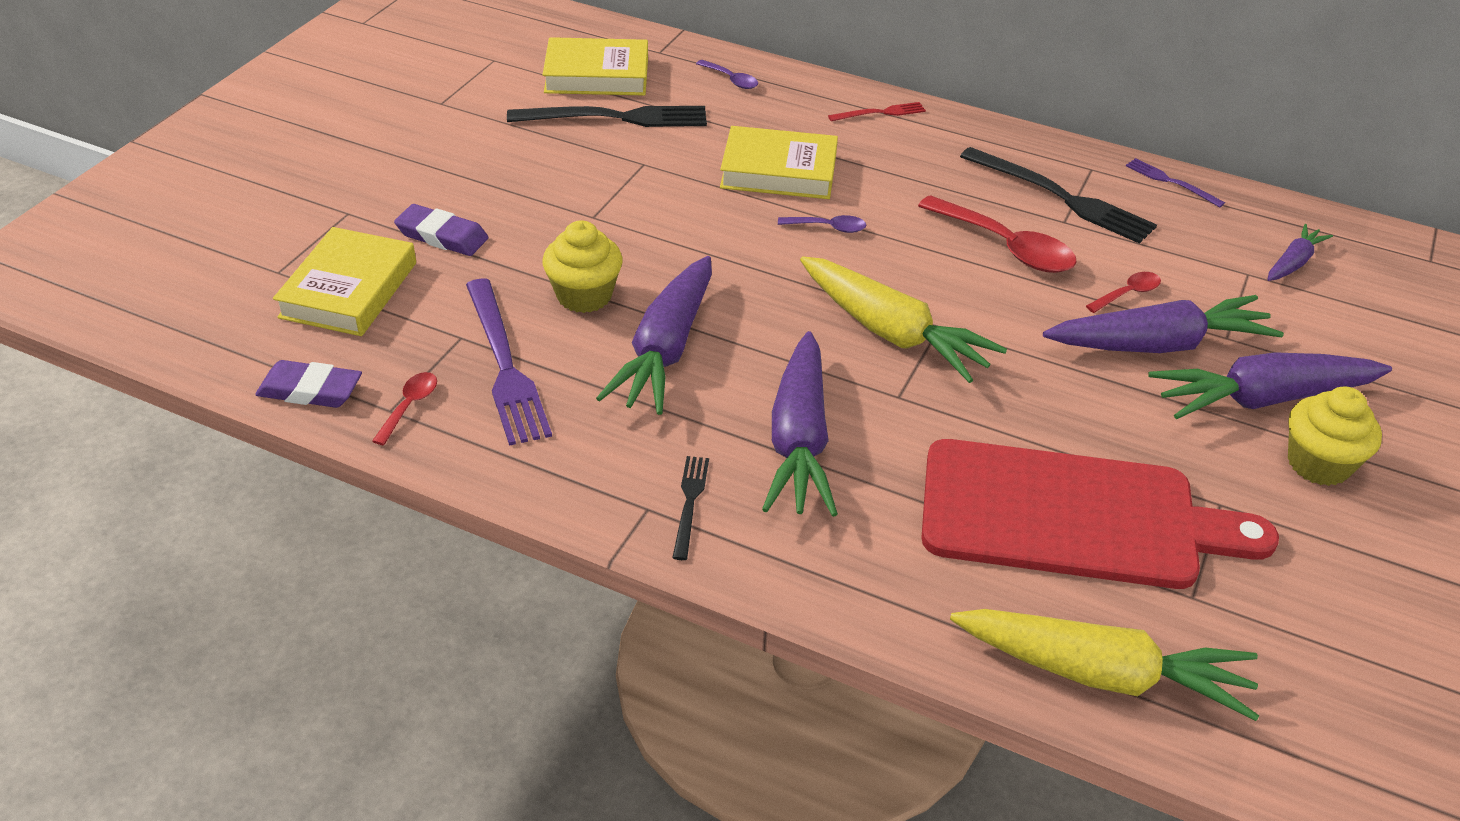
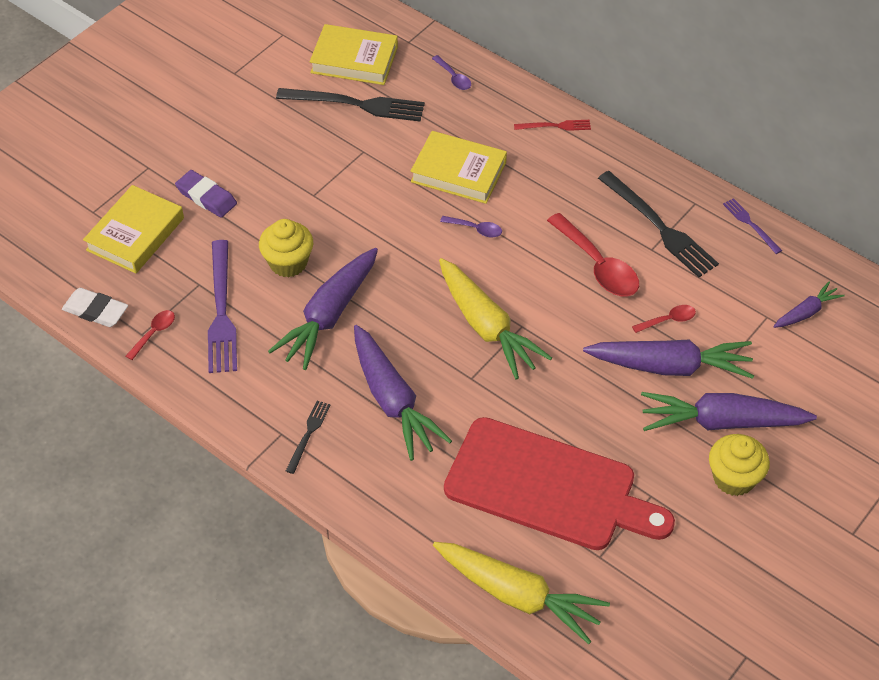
camera: 15 degrees right, 10 degrees up
purple eraser [255,360,362,408] -> white eraser [62,288,128,327]
purple carrot [762,331,838,517] -> purple carrot turned 45 degrees counterclockwise [354,325,452,461]

